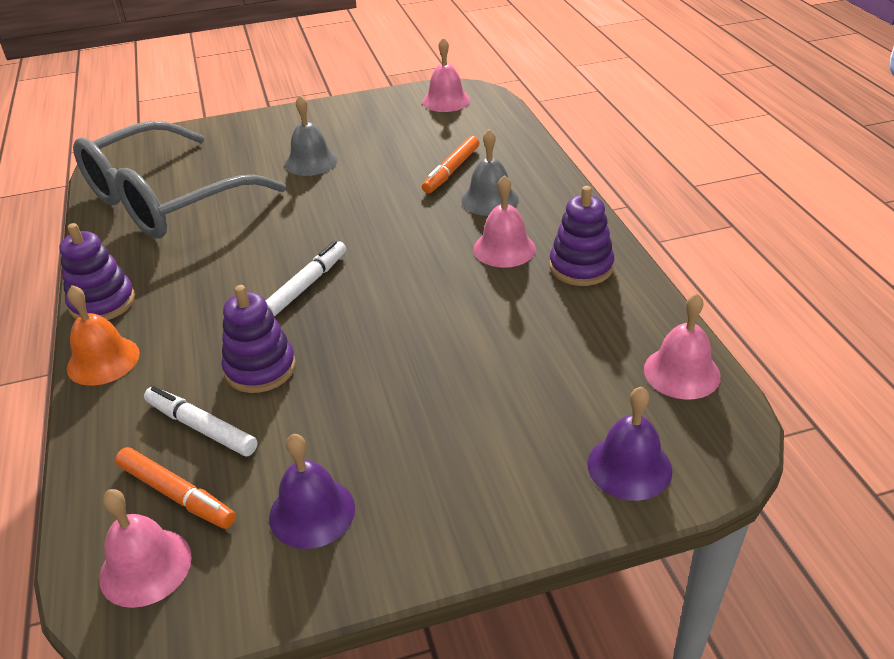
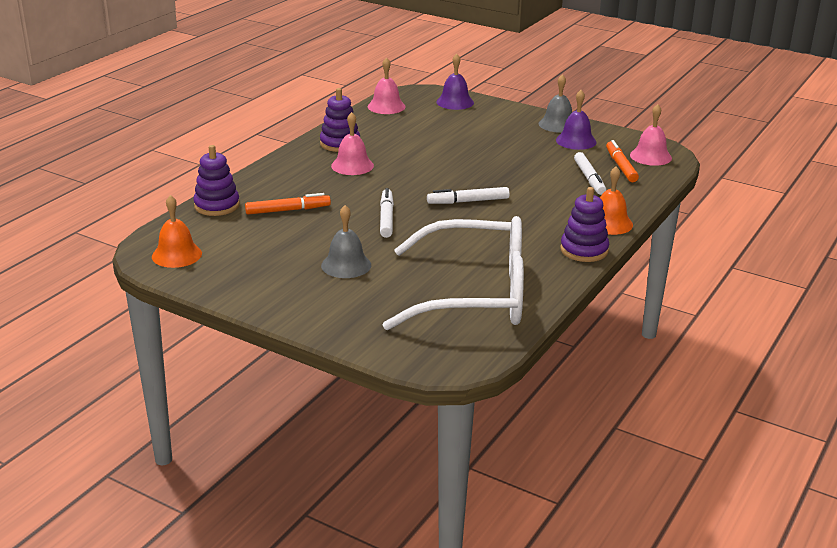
camera: 135 degrees left, 10 degrees down
grey glasses [73,121,286,239] -> white glasses [383,216,524,330]
purple stacking toy [221,285,296,393] -> purple stacking toy moved to [193,145,240,216]
pink bell [422,37,470,112] -> orange bell [152,195,202,268]
grey bell [461,129,519,216] -> grey bell moved to [539,74,572,133]
none -> white marker [380,188,394,238]

